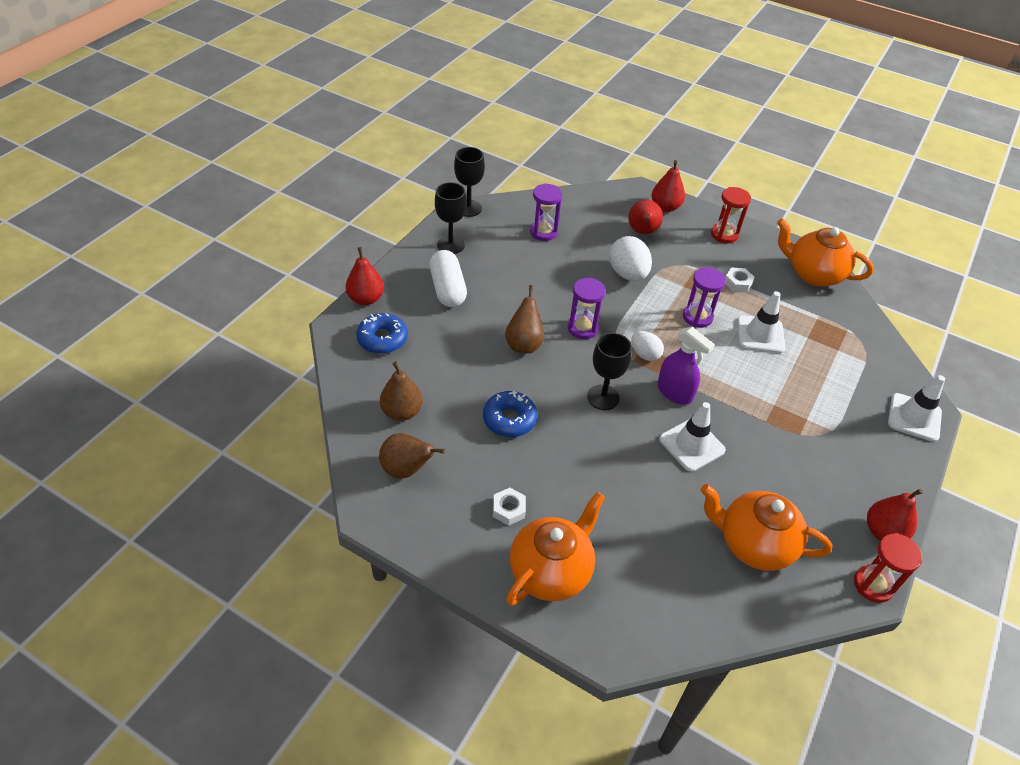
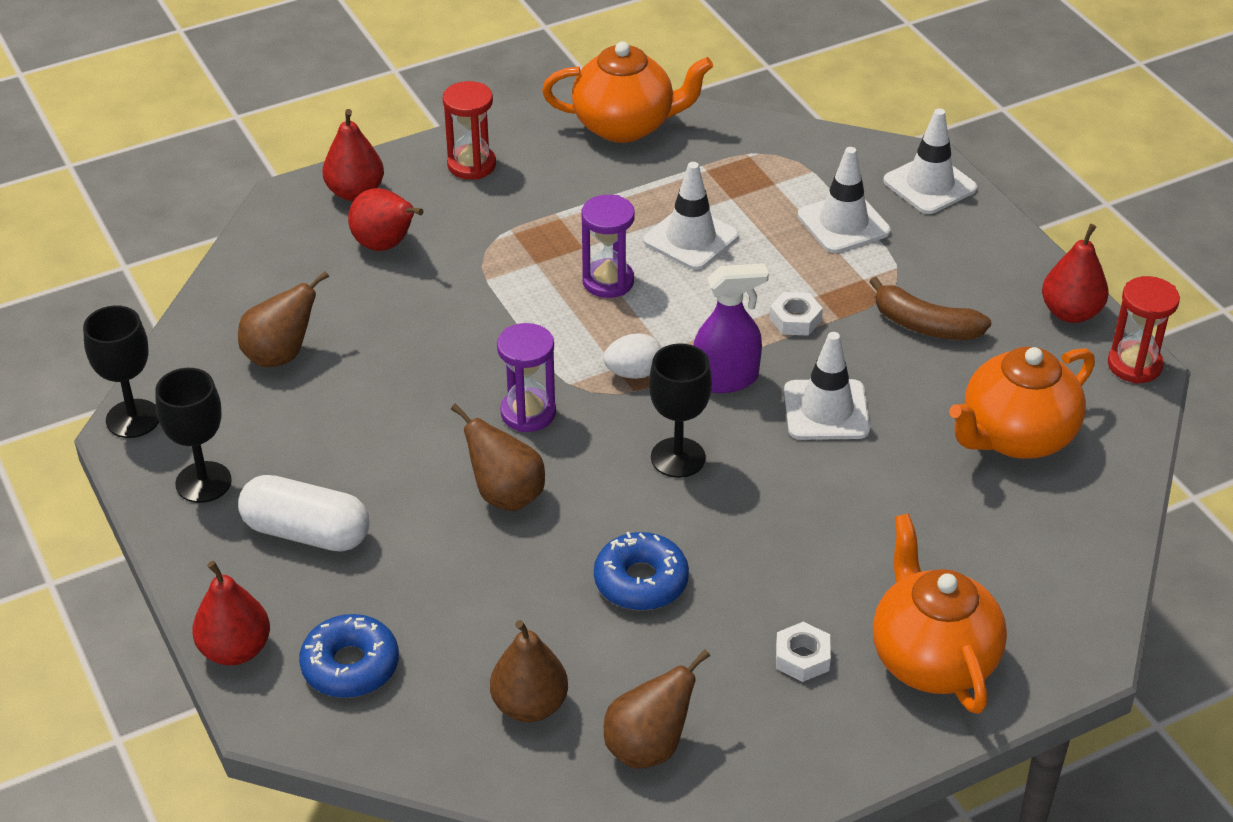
camera: 55 degrees left, 5 degrees down
purple hourglass [530,183,562,241] -> brown pear [238,271,329,367]
white egg [609,236,652,281] -> none
white nut [725,268,755,292] -> white nut moved to [769,292,823,336]
orange teapot [777,218,874,287] -> orange teapot turned 150 degrees counterclockwise [542,41,713,143]
none -> white traffic cone [798,147,891,253]
none -> brown banana [869,277,991,340]

